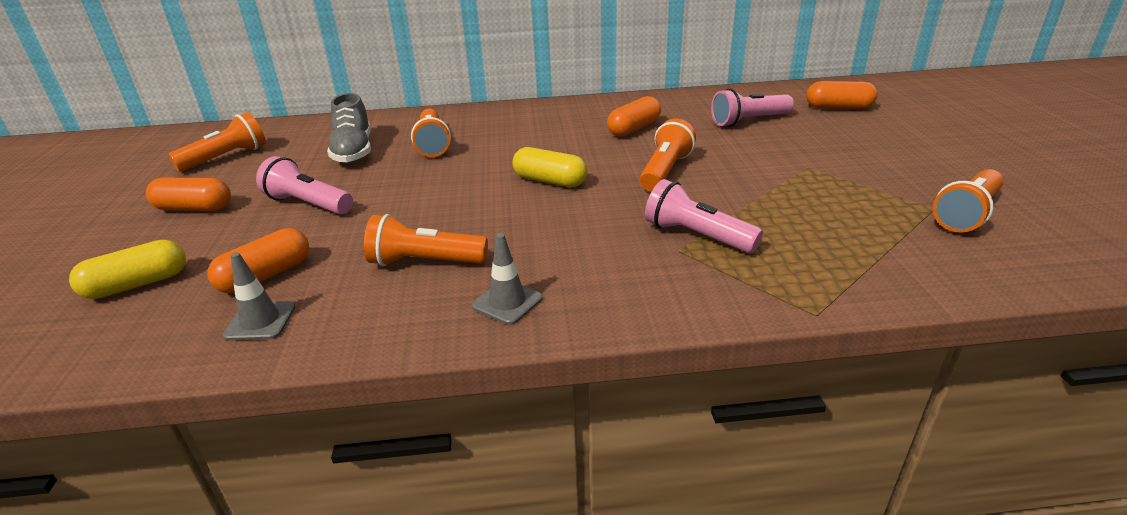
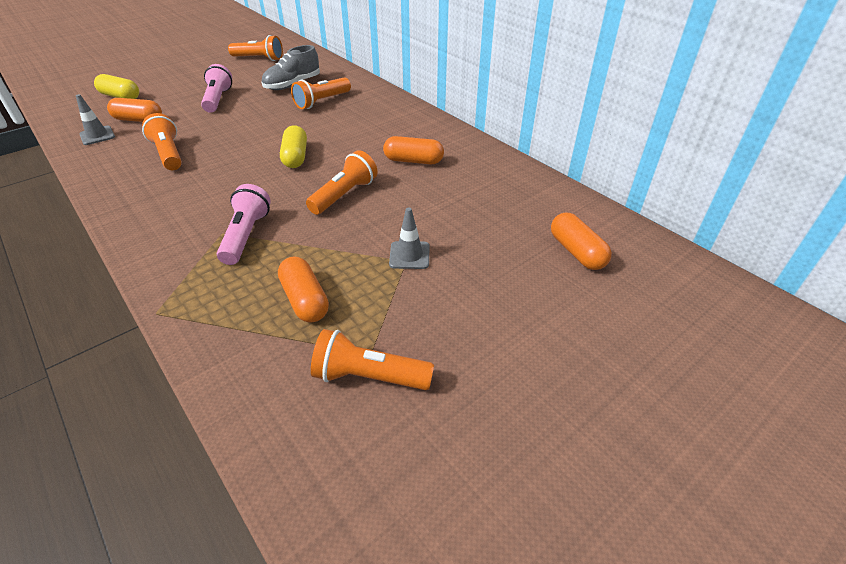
camera: 55 degrees right, 10 degrees up
orange capsule [146,178,231,211] -> orange capsule moved to [278,256,329,322]
grey traffic cone [472,233,543,325] -> grey traffic cone moved to [389,207,430,269]
orange flashlight [640,119,696,191] -> orange flashlight turned 45 degrees counterclockwise [306,150,378,215]
pink flashlight [711,89,794,127] -> none

